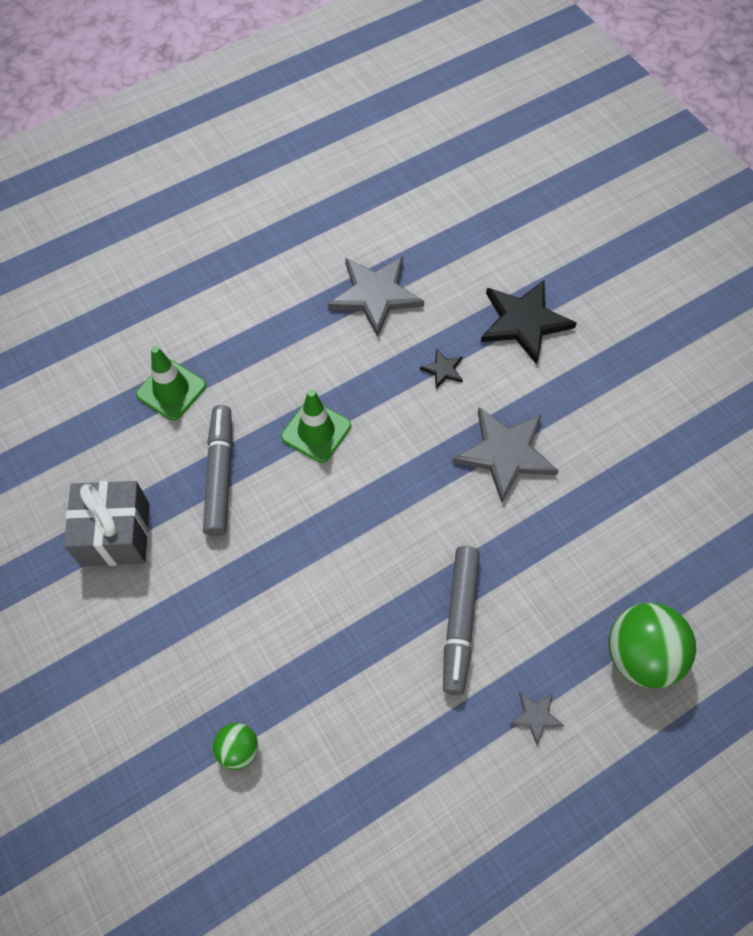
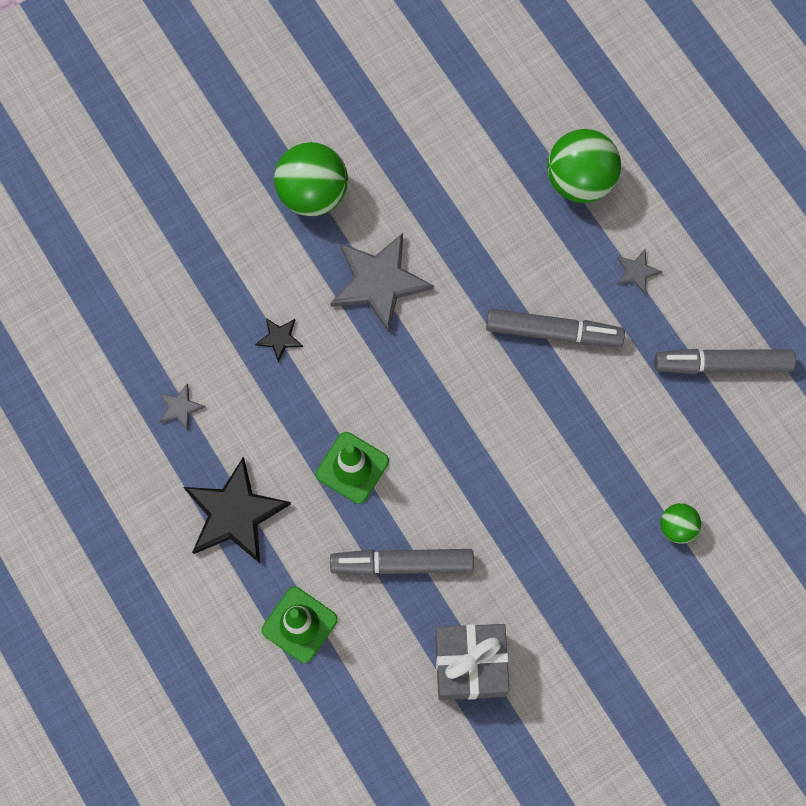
camera: 90 degrees left, 10 degrees up
grey star [328,257,424,337] -> grey star [159,383,205,430], size x0.45
black star [481,280,577,365] -> black star moved to [184,457,291,563]
none -> green ball [274,142,348,216]
none -> grey marker [655,349,796,374]

